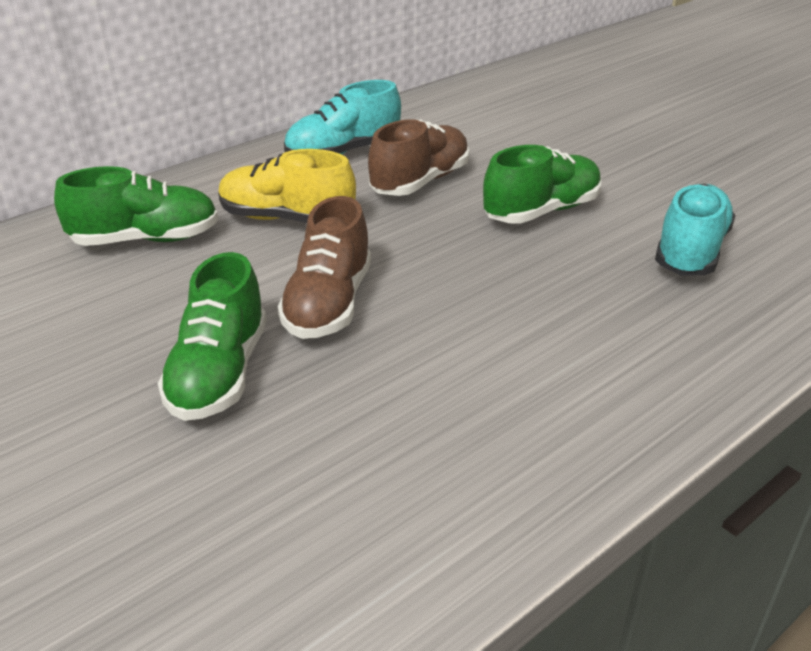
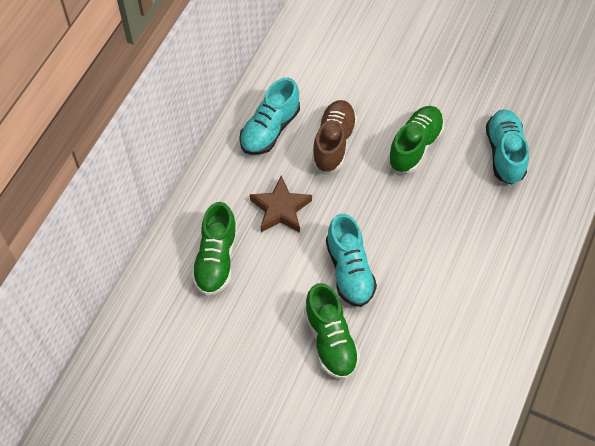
camera: 25 degrees left, 25 degrees up
green shoe [54,166,218,246] -> green shoe turned 135 degrees clockwise [191,202,237,296]
yellow shoe [218,149,356,223] -> brown star [250,175,312,233]
brown shoe [278,196,371,339] -> turquoise shoe [326,214,377,307]

